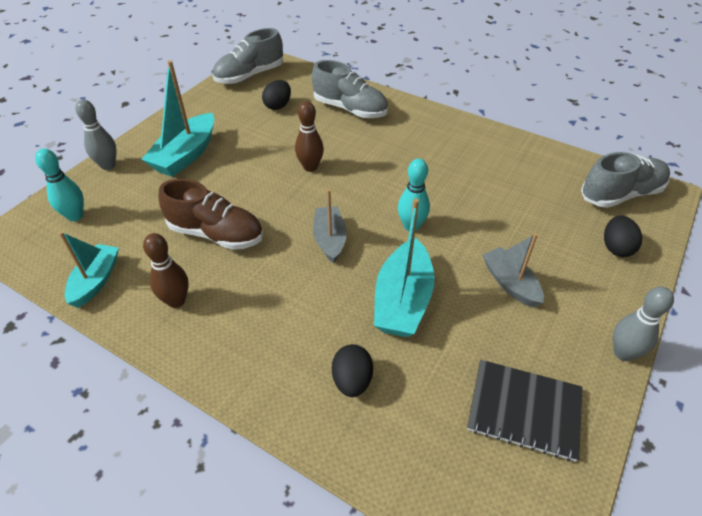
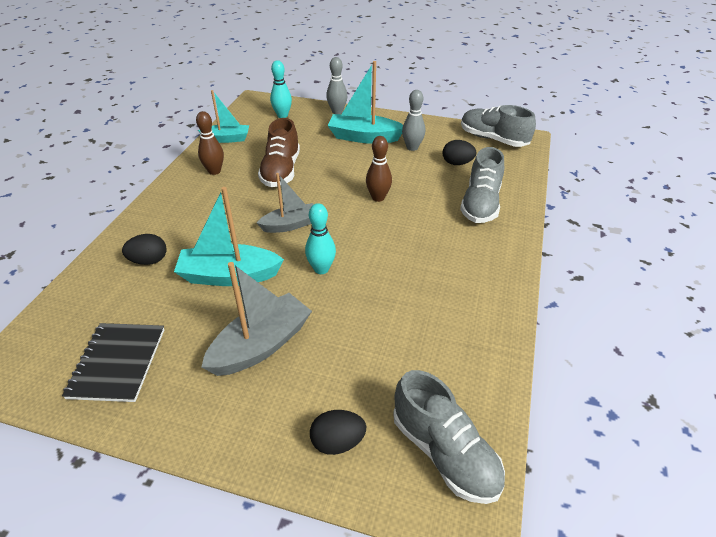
camera: 75 degrees right, 5 degrees down
grey boat [482,233,544,308] -> grey boat [201,262,312,376], size x1.53
grey bowling pin [613,287,674,361] -> grey bowling pin moved to [402,90,425,151]

